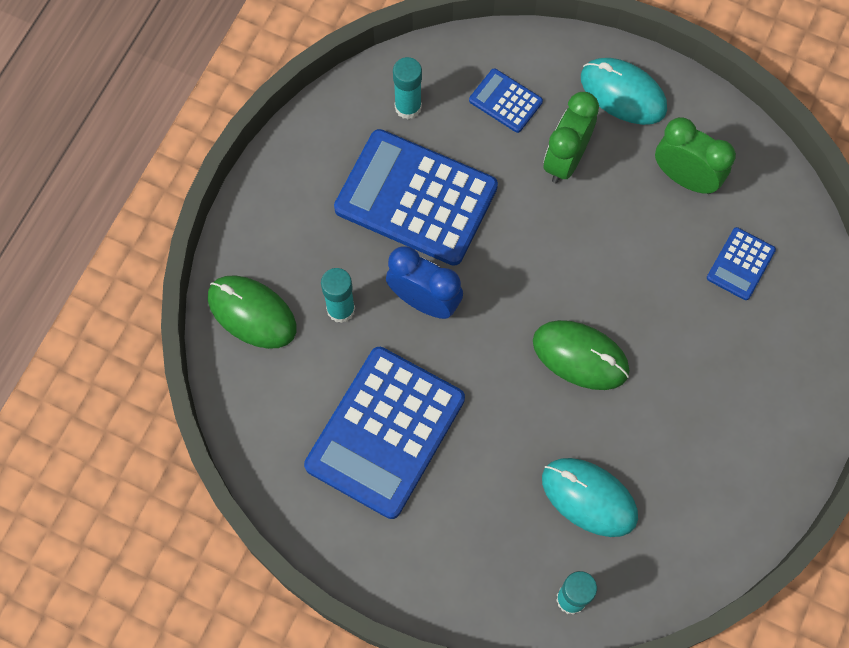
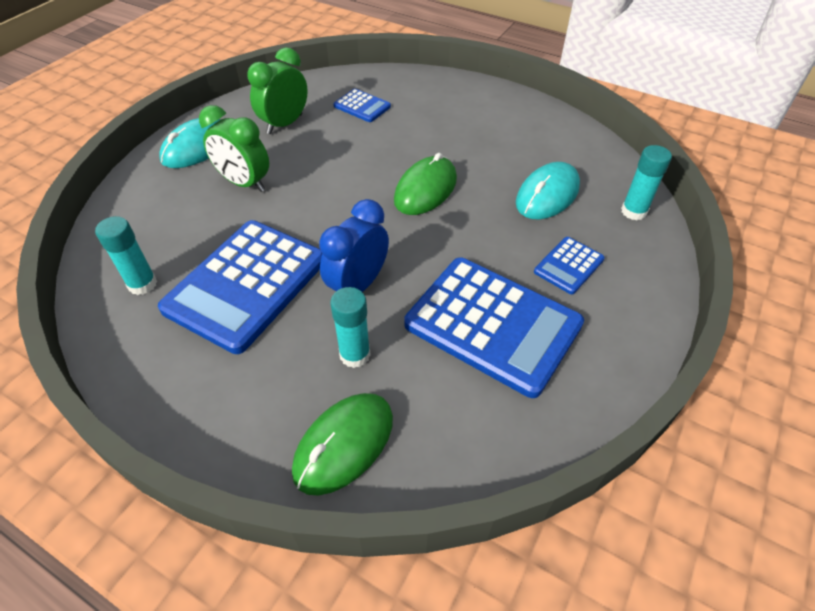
camera: 85 degrees left, 20 degrees down
blue calculator [469,69,543,133] -> blue calculator moved to [534,237,605,294]

